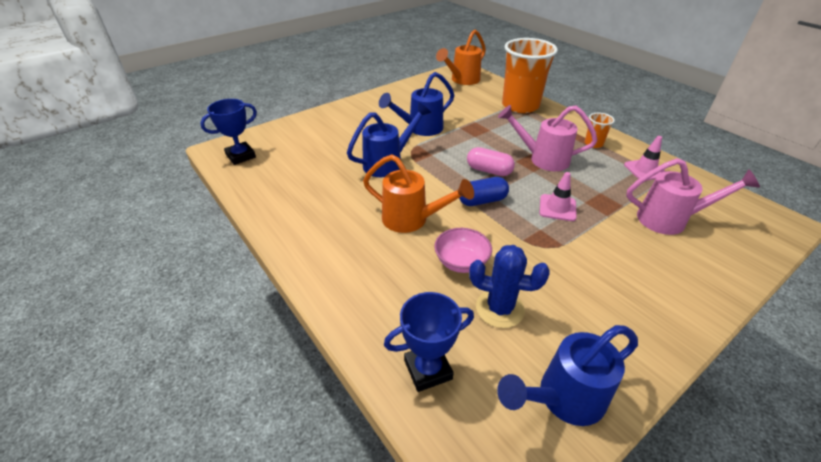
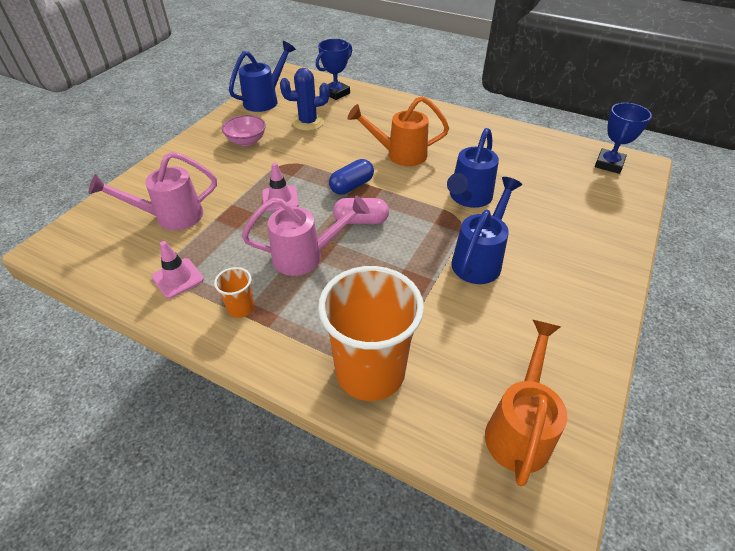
camera: 155 degrees right, 5 degrees up
pink bowl [434,228,492,273] -> pink bowl moved to [222,115,266,146]

